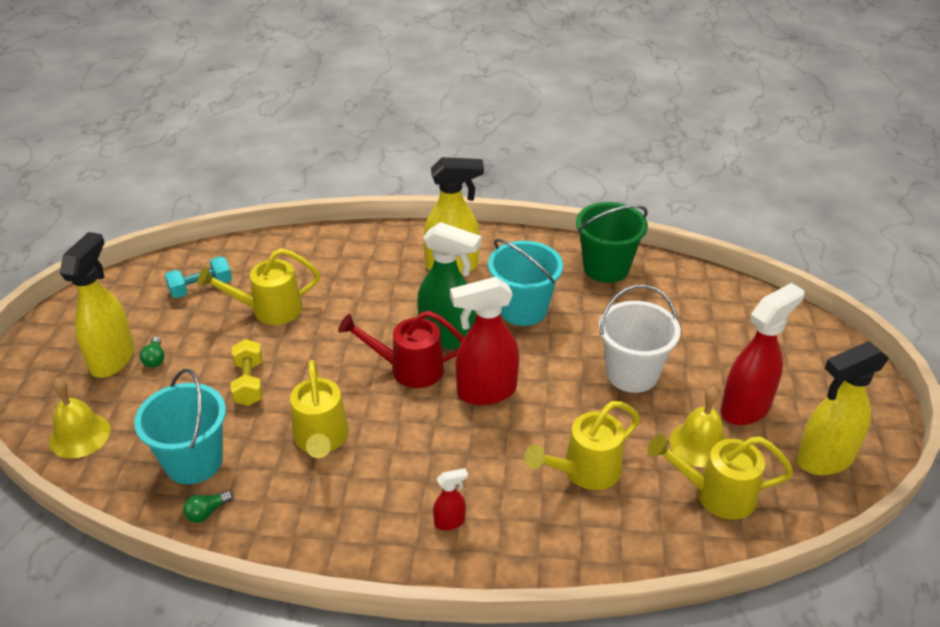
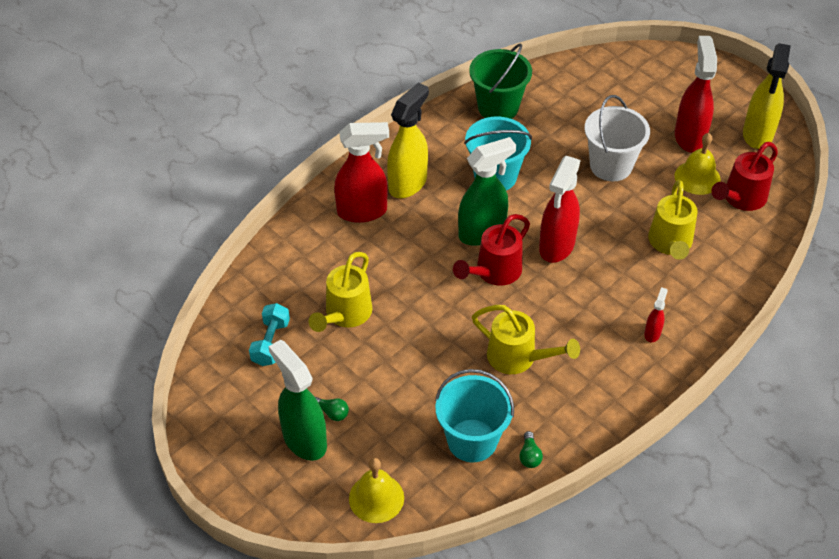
camera: 50 degrees left, 10 degrees up
yellow spray bottle [60,232,135,378] -> green spray bottle [268,340,327,461]
yellow dumbbell [230,339,262,406] -> none
yellow watering can [648,434,794,520] -> red watering can [711,142,778,211]
none -> red spray bottle [334,122,389,223]

